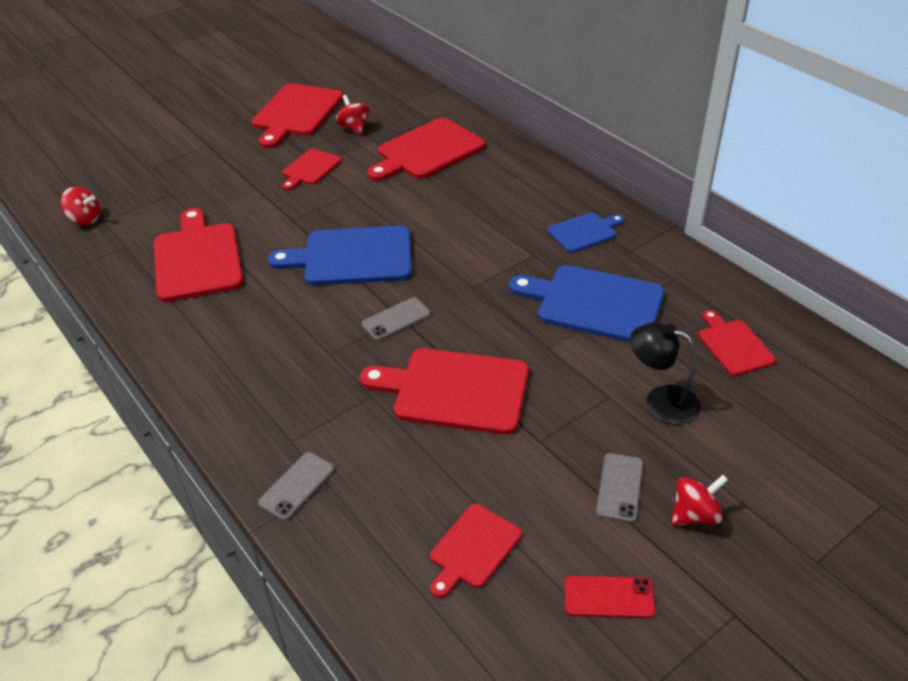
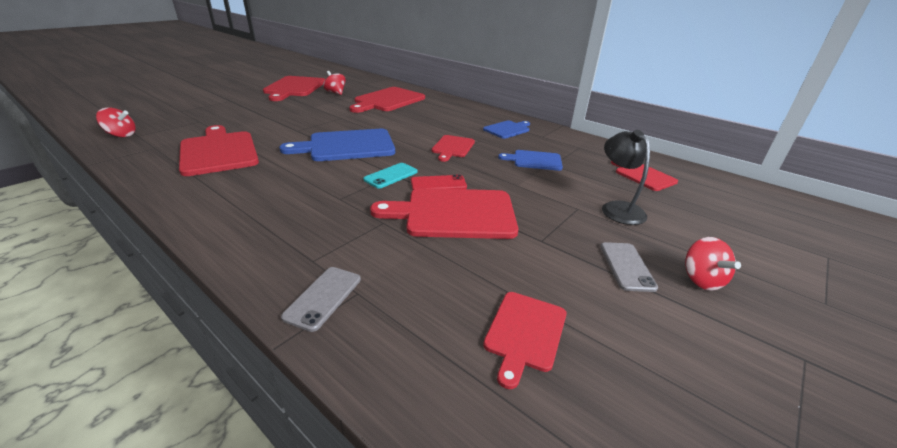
camera: 15 degrees left, 10 degrees down
red cutting board [282,149,342,190] -> red cutting board moved to [432,135,475,162]
grey phone [361,297,431,341] -> turquoise phone [363,163,418,188]
blue cutting board [509,265,664,342] -> blue cutting board [498,150,563,171], size x0.56
red phone [564,575,656,618] -> red phone moved to [411,175,467,190]
black lamp [630,322,701,425] -> black lamp turned 60 degrees clockwise [602,130,650,225]
red spinning top [671,475,728,526] -> red spinning top turned 120 degrees clockwise [685,237,741,290]

